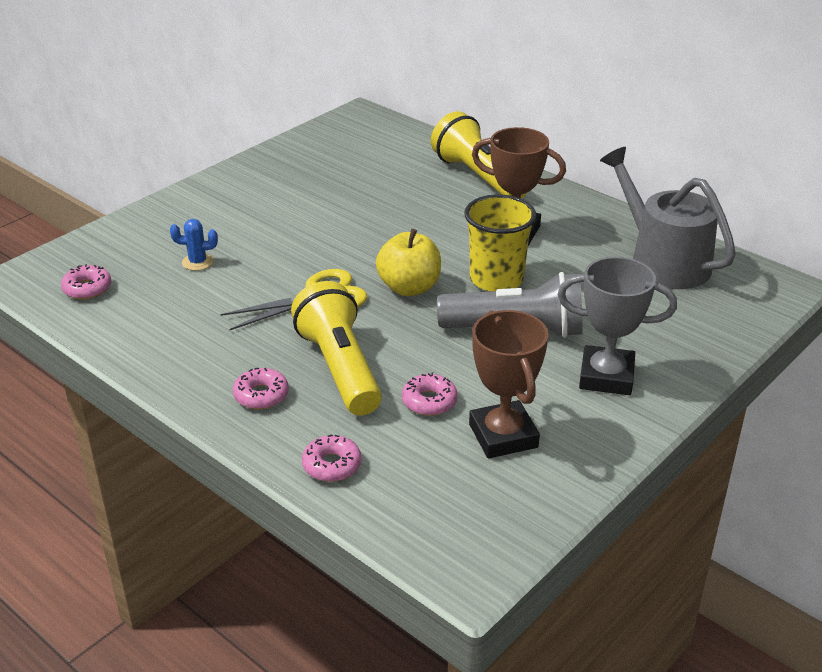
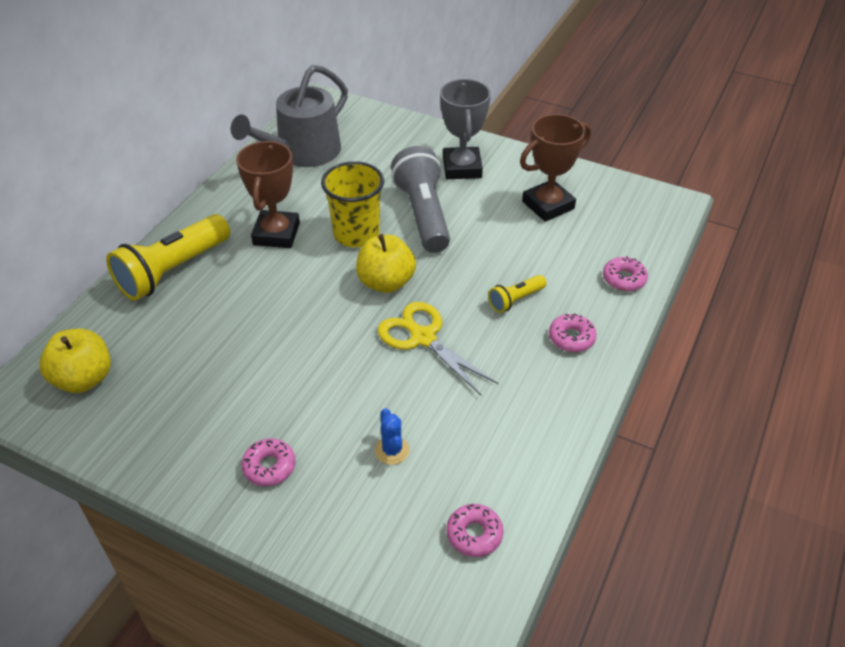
camera: 105 degrees left, 10 degrees up
yellow flashlight [291,281,382,416] -> yellow flashlight [488,275,546,313], size x0.49
pink donut [402,372,458,416] -> pink donut moved to [241,438,296,486]
none -> yellow apple [39,329,111,393]

